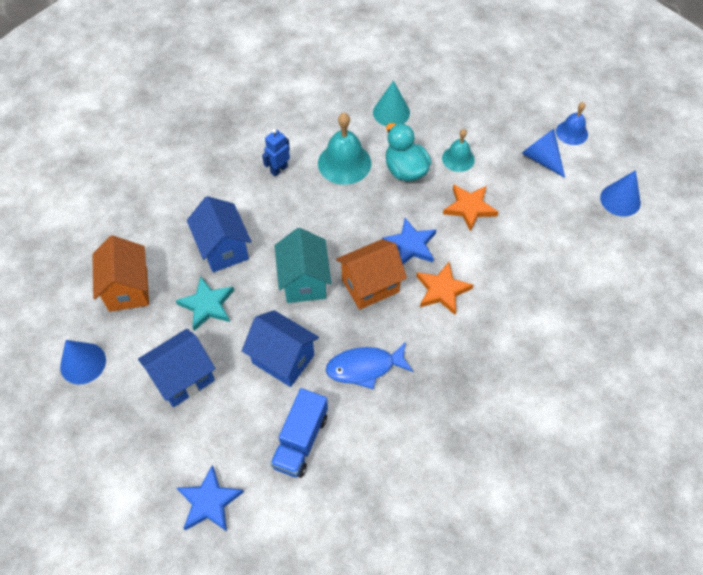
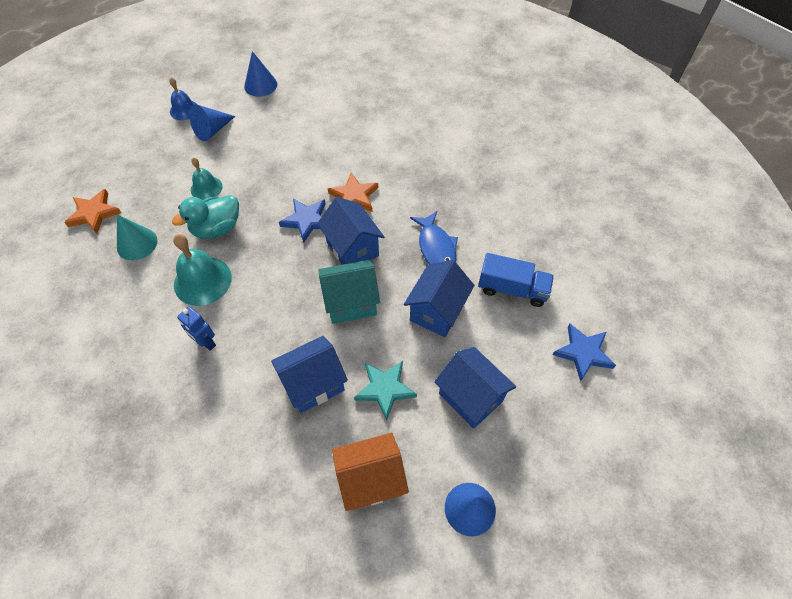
camera: 95 degrees left, 0 degrees up
orange house [336,239,407,310] -> blue house [317,197,384,265]
orange star [443,184,498,232] -> orange star moved to [64,189,121,234]

